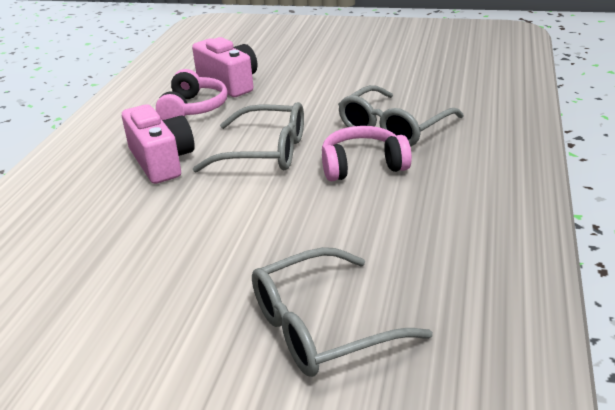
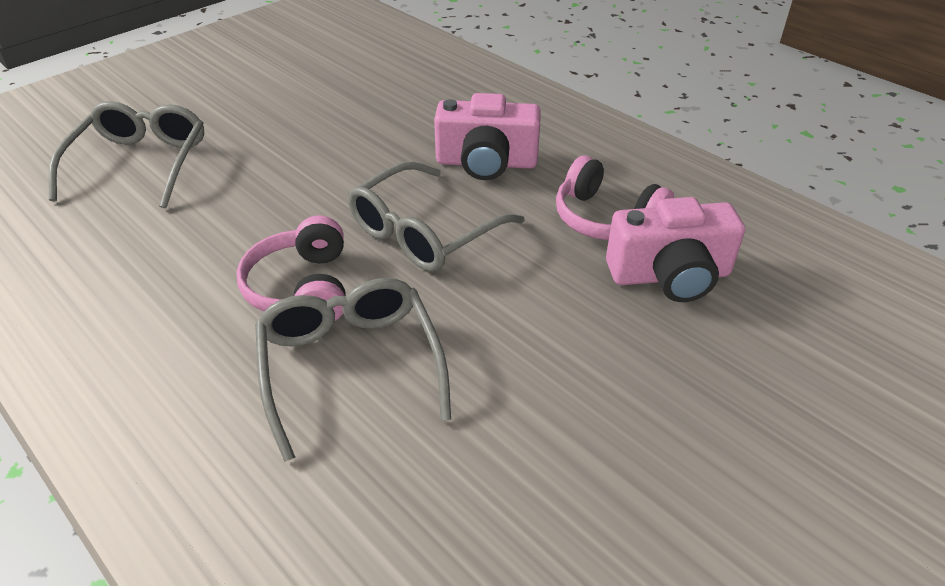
camera: 120 degrees right, 10 degrees up
pink headphones [322,126,412,181] -> pink headphones turned 150 degrees clockwise [236,216,346,321]

